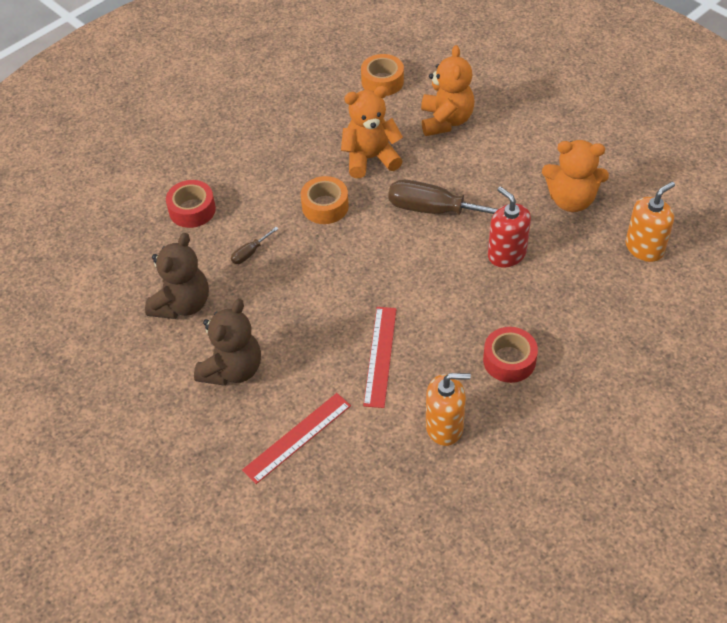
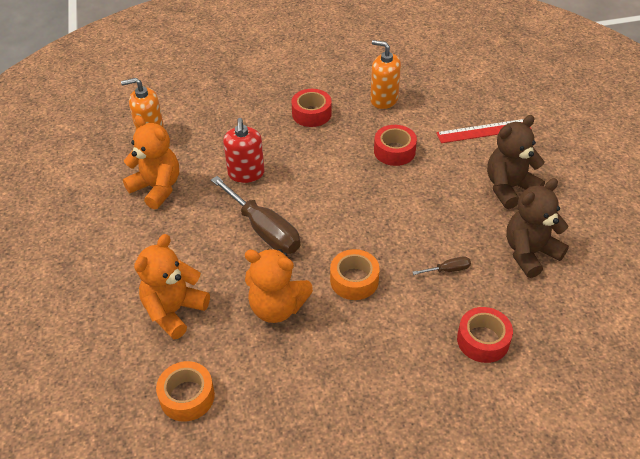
camera: 150 degrees left, 5 degrees down
red ruler [363,307,397,408] -> red tape [374,125,417,166]

